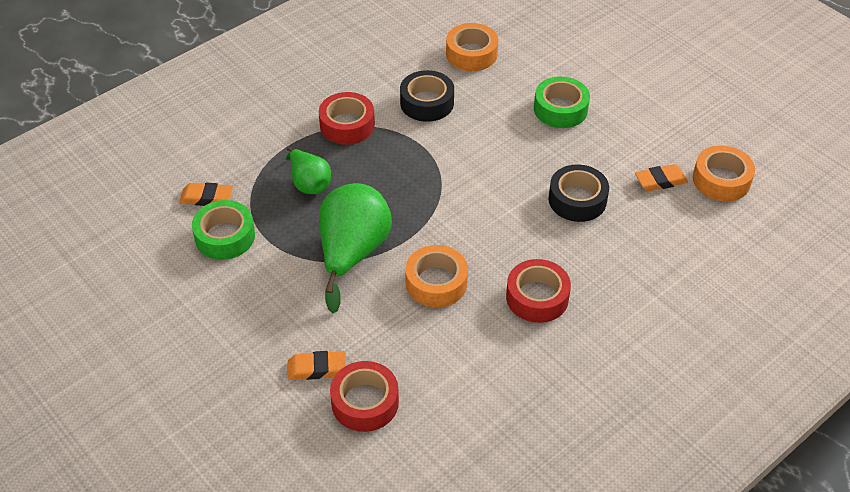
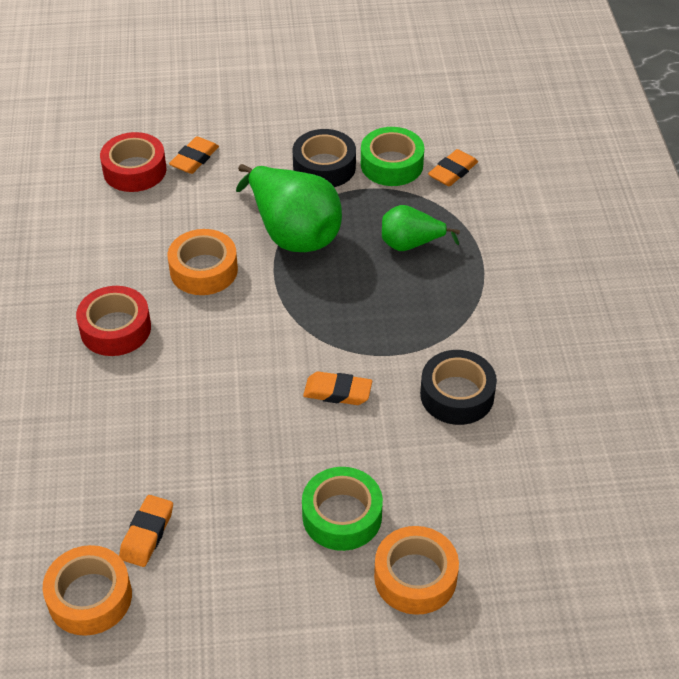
camera: 125 degrees right, 0 degrees up
red tape [319,92,375,145] -> none
orange tape [446,23,498,71] -> orange tape moved to [374,526,459,615]
black tape [548,165,609,222] -> black tape moved to [293,129,356,187]
none -> orange eraser [303,371,372,405]

